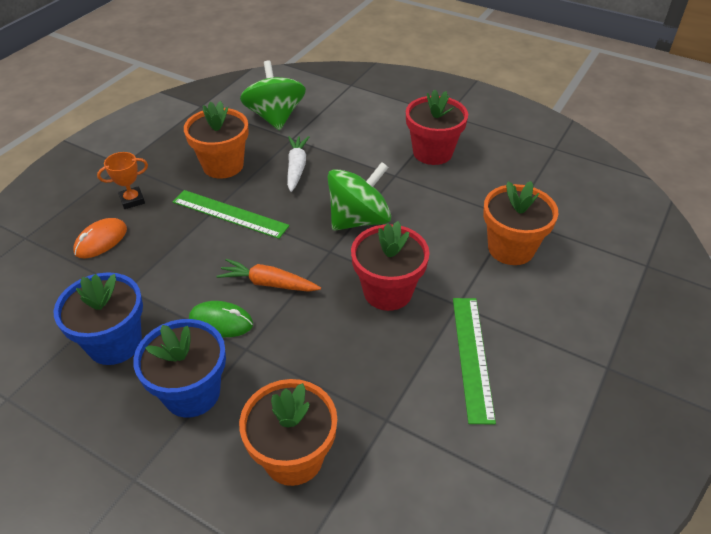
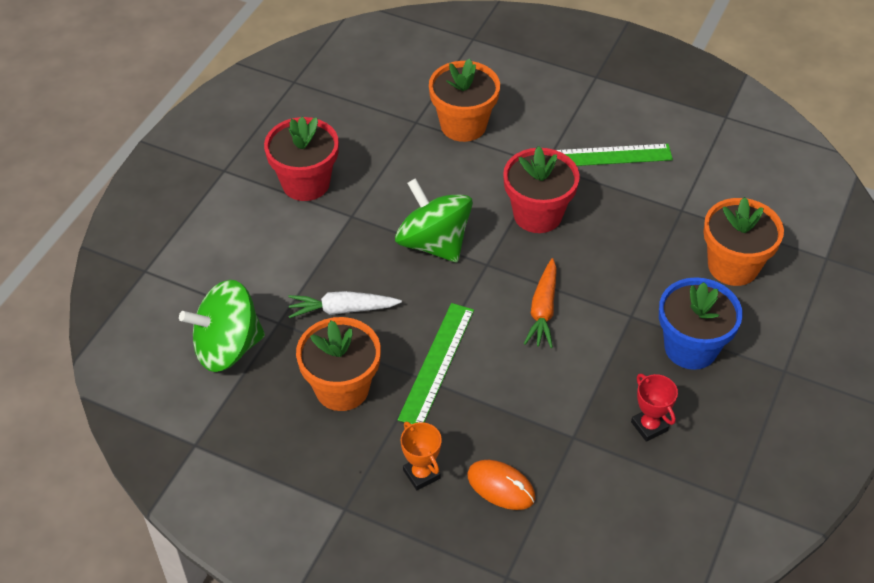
camera: 95 degrees left, 5 degrees up
blue flower pot [53,272,143,365] -> red trophy [631,374,678,442]
green mouse [189,301,253,337] -> none

